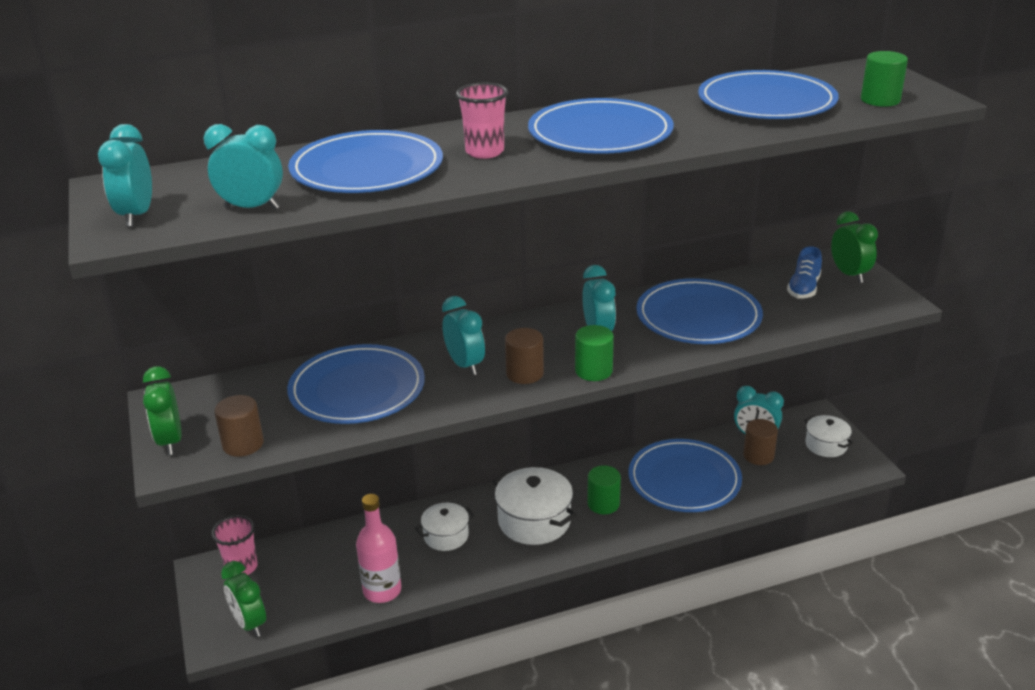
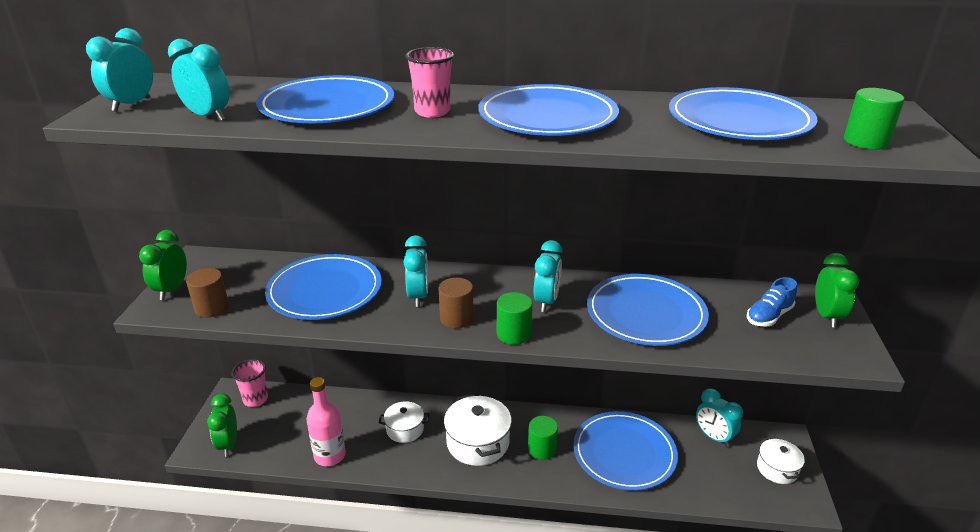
camera: 25 degrees right, 0 degrees up
brown cylinder [743,419,778,465] -> none

